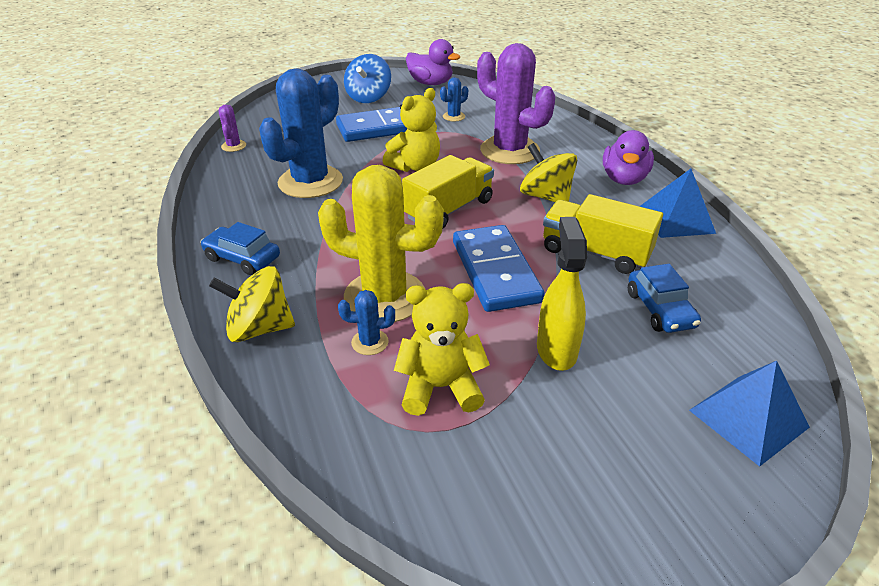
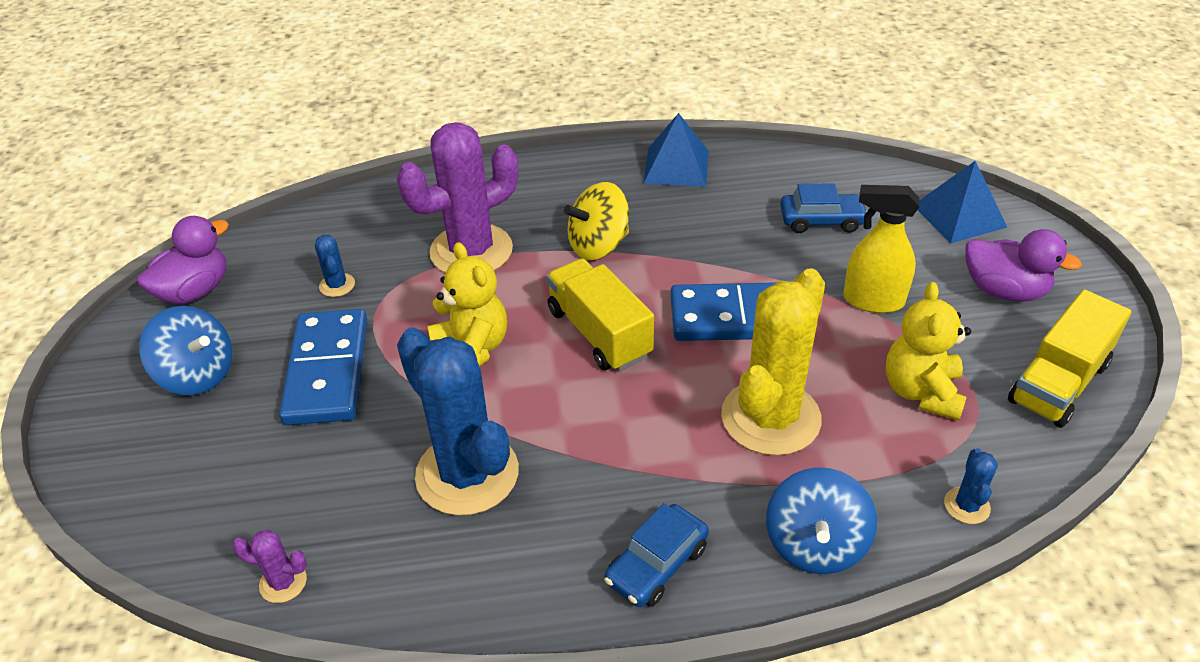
camera: 75 degrees left, 5 degrees up
yellow spinning top [209,266,295,342] -> blue spinning top [766,467,877,574]
blue cactus [338,290,395,355] -> blue cactus moved to [944,448,998,524]
yellow truck [543,194,663,274] -> yellow truck moved to [1008,289,1131,428]
purple duck [603,130,654,185] -> purple duck moved to [965,229,1082,302]

